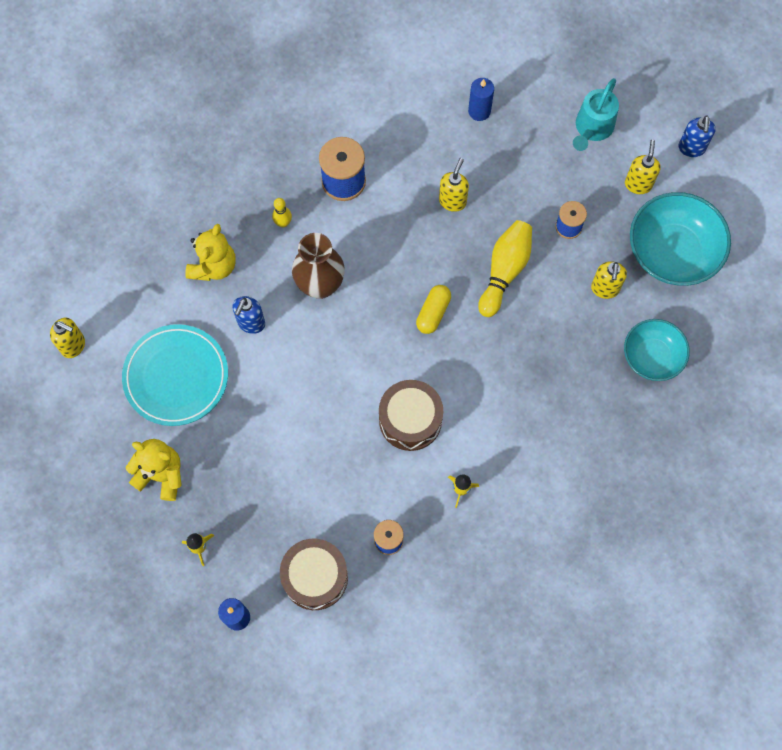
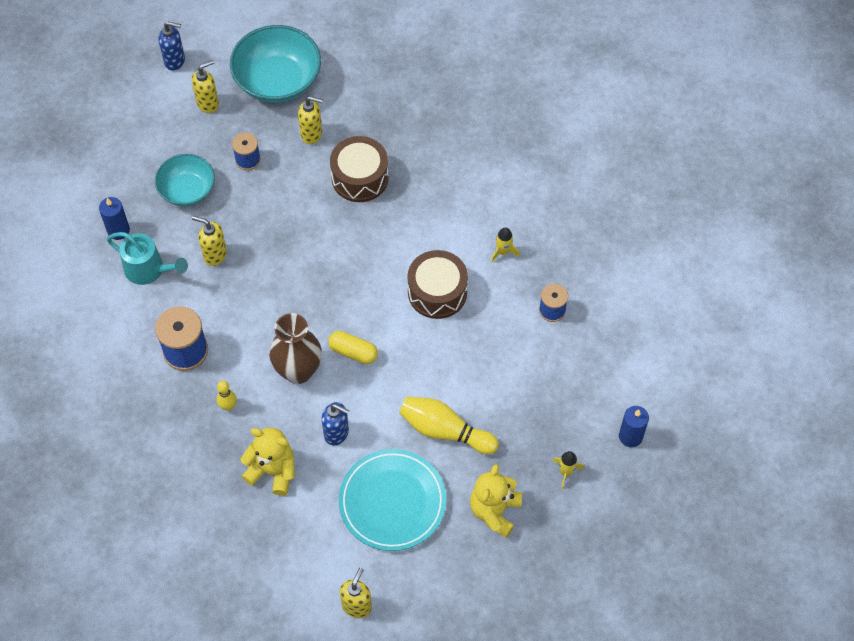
camera: 90 degrees left, 10 degrees down
brown drum [280,538,348,610] -> brown drum moved to [330,136,389,202]
yellow capsule [416,285,451,334] -> yellow capsule moved to [328,331,378,364]
yellow bowling pin [478,220,532,317] -> yellow bowling pin moved to [399,396,499,454]
turquoise watering can [573,78,619,151] -> turquoise watering can moved to [107,232,188,285]
turquoise bowl [624,319,690,381] -> turquoise bowl moved to [155,154,215,207]
yellow soap dispenser [625,140,661,194] -> yellow soap dispenser turned 135 degrees clockwise [192,60,219,113]

